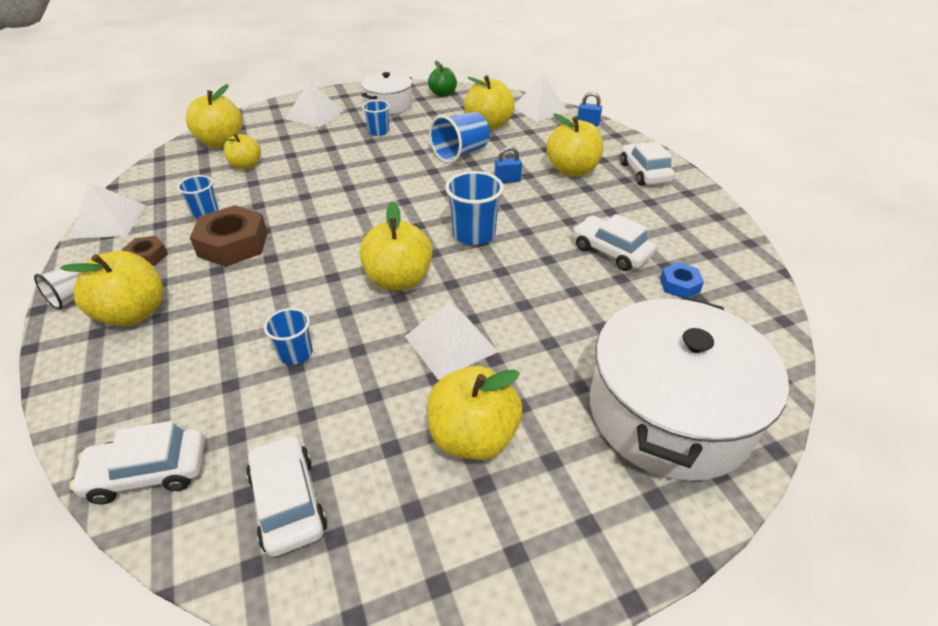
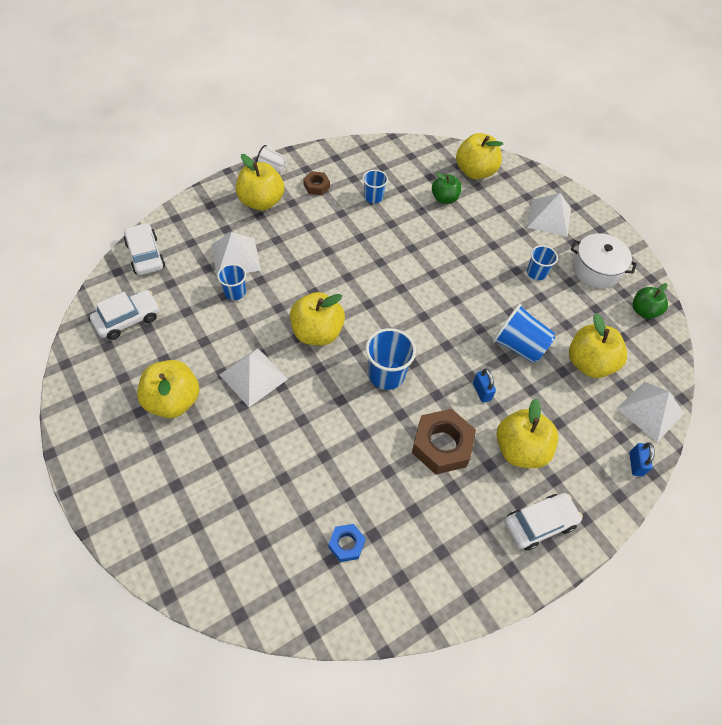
camera: 75 degrees right, 15 degrees up
white pyramid [70,182,146,238] -> white pyramid moved to [211,232,261,275]
brown nut [190,205,268,267] -> brown nut moved to [412,409,476,475]
yellow apple [224,134,261,170] -> green apple [432,172,461,204]
white car [573,214,656,271] -> none
white pot [590,296,789,481] -> none

